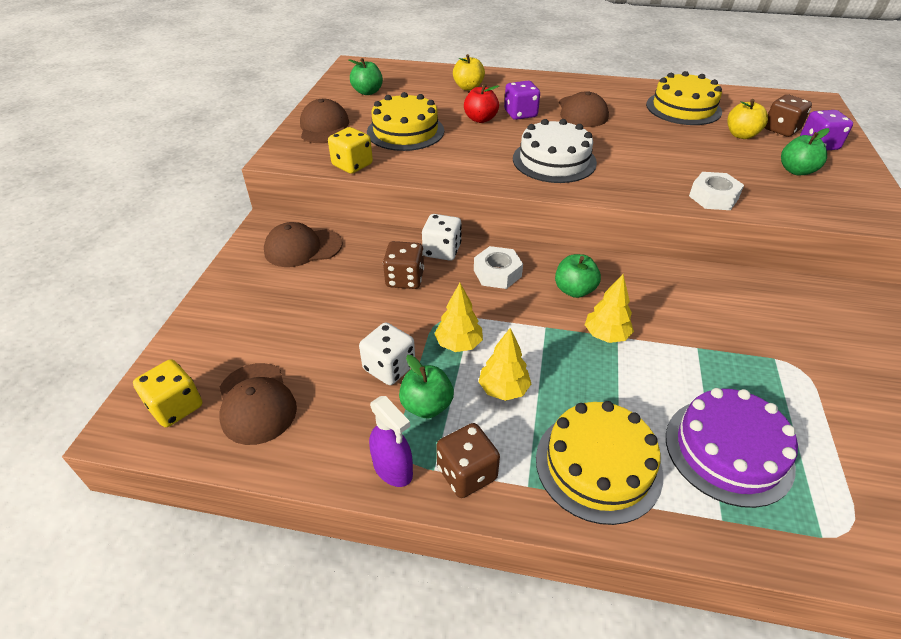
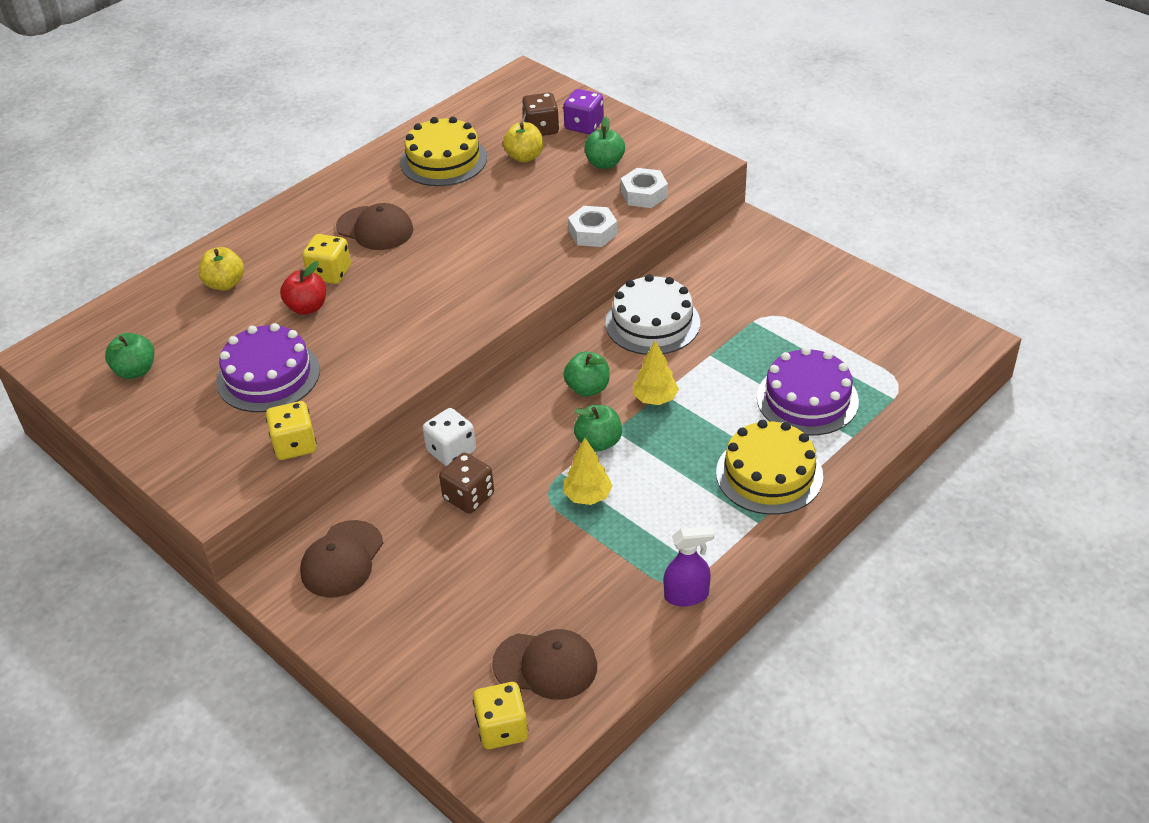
camera: 55 degrees left, 0 degrees up
brown cap [300,99,349,143] -> none
white dice [359,322,415,385] -> none
yellow cake [367,92,444,151] -> purple cake [216,323,320,412]
green apple [399,355,454,418] -> green apple moved to [574,405,622,451]
brown dice [436,423,500,498] -> none
white nut [474,246,523,289] -> white nut moved to [621,168,668,208]
yellow tree [479,328,531,401] -> none
purple dice [504,81,540,120] -> yellow dice [303,234,351,284]
white cake [513,119,597,183] -> white cake moved to [605,274,700,355]

